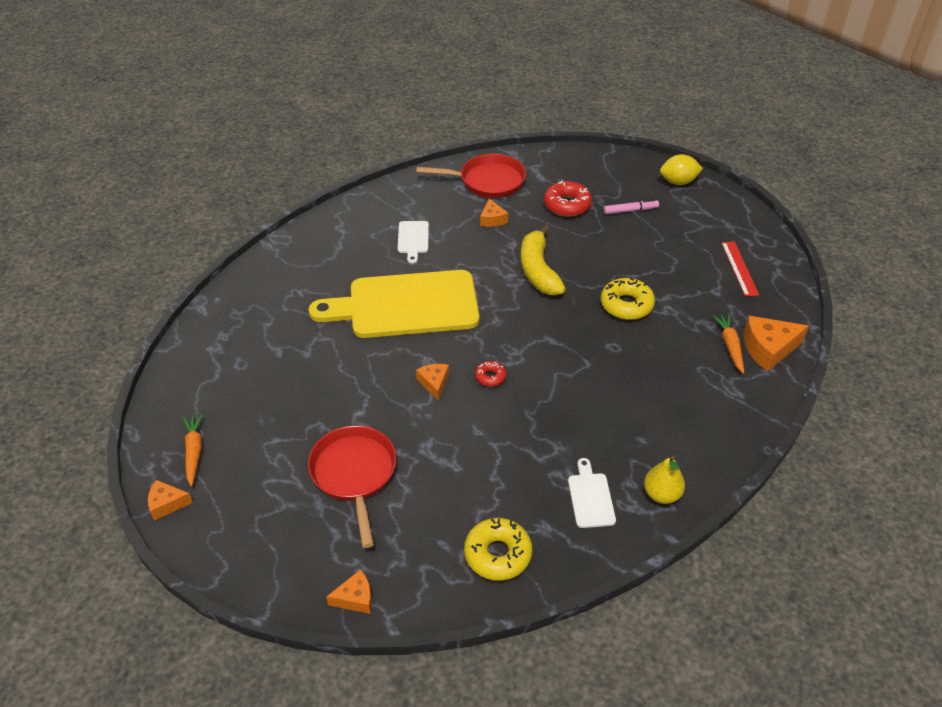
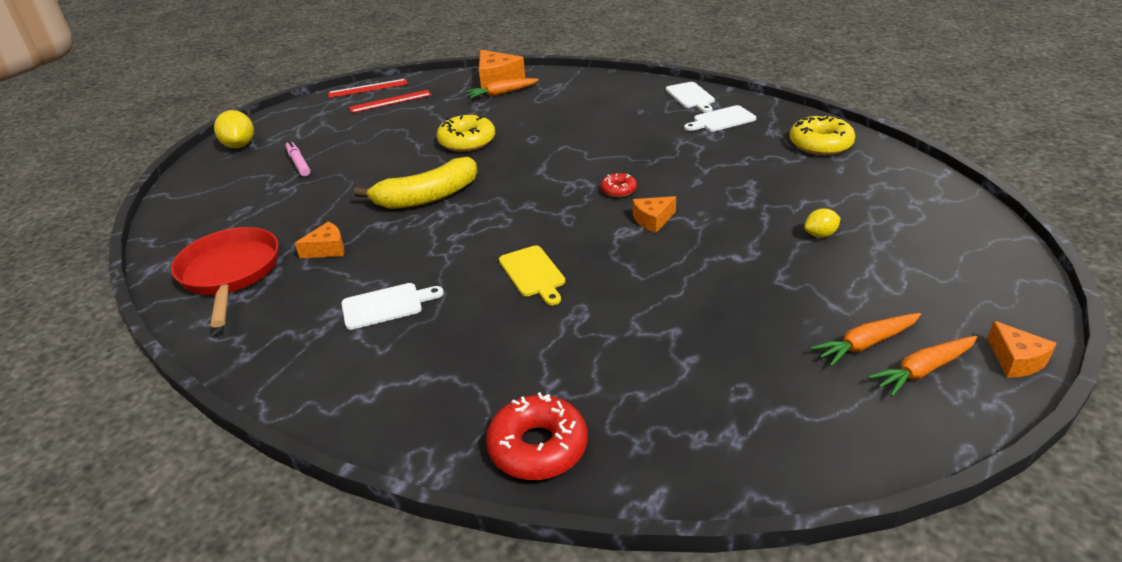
camera: 105 degrees left, 10 degrees down
red pan [308,425,397,548] -> yellow lemon [804,208,841,238]
yellow cutting board [309,270,480,338] -> yellow cutting board [499,246,565,305], size x0.41
orange cheese [326,569,372,614] -> none
red donut [544,181,592,217] -> red donut moved to [486,392,588,480]
yellow pear [644,456,685,504] -> white cutting board [666,82,715,113]
none -> red ruler [328,79,408,98]
none -> orange carrot [811,313,921,366]

